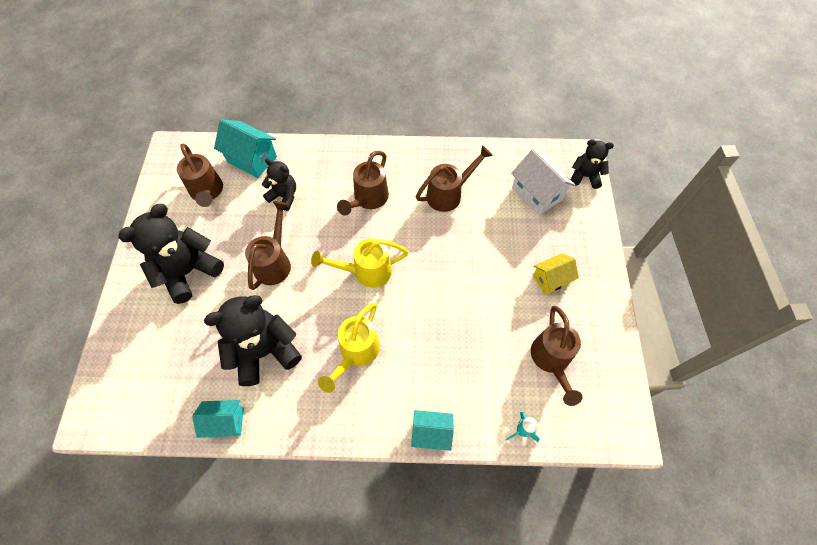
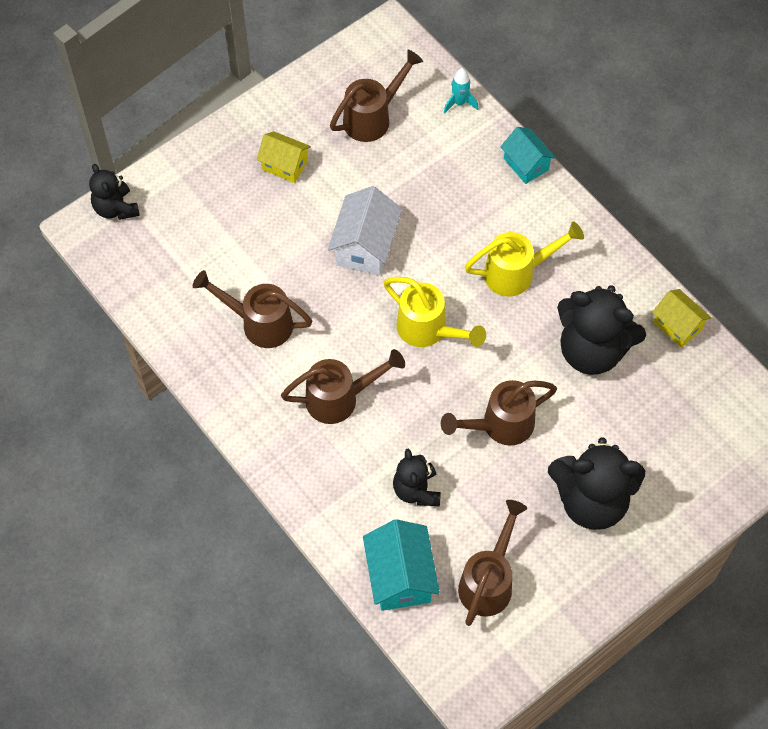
camera: 130 degrees left, 0 degrees up
turquoise house [192,400,244,438] -> yellow house [652,289,711,348]
white house [511,149,575,215] -> white house moved to [328,186,402,275]

